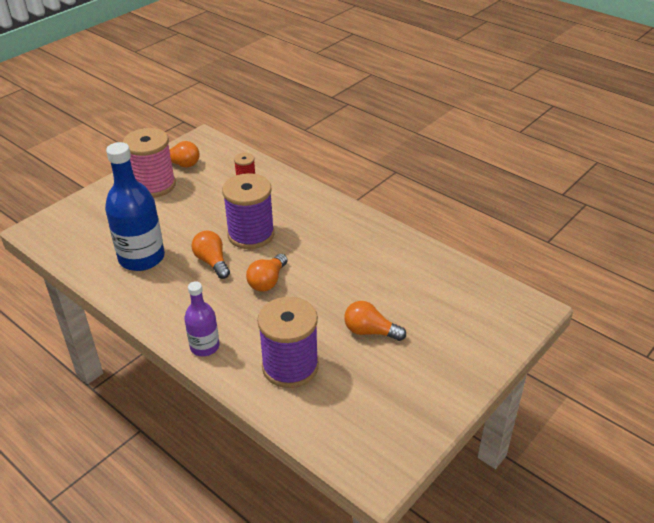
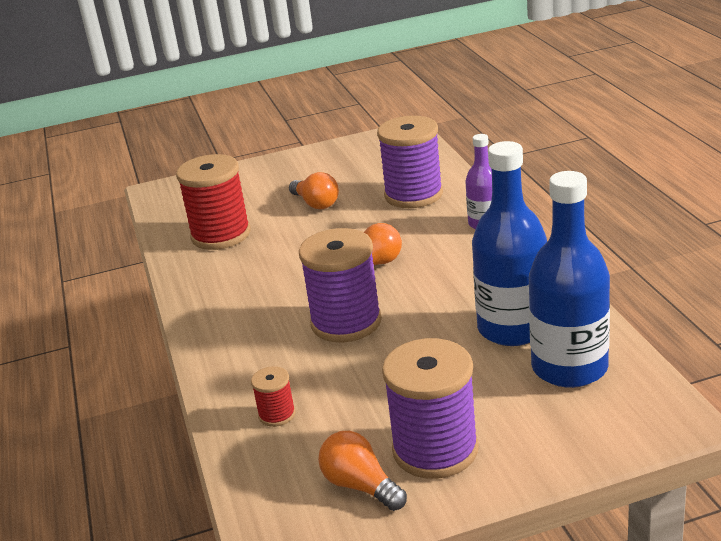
camera: 145 degrees left, 10 degrees down
pink spool [123,128,176,198] -> purple spool [382,338,479,479]
orange light bulb [191,230,230,279] -> none
none -> red spool [176,154,251,250]
none -> blue bottle [529,171,610,388]

